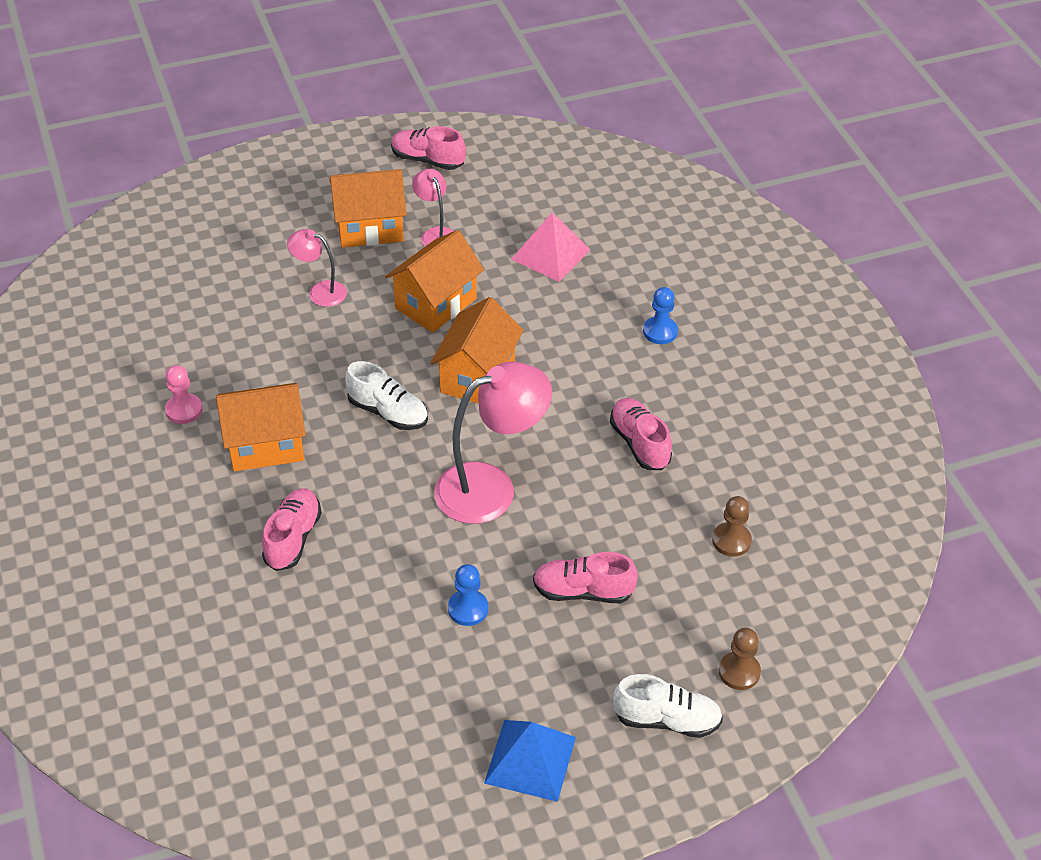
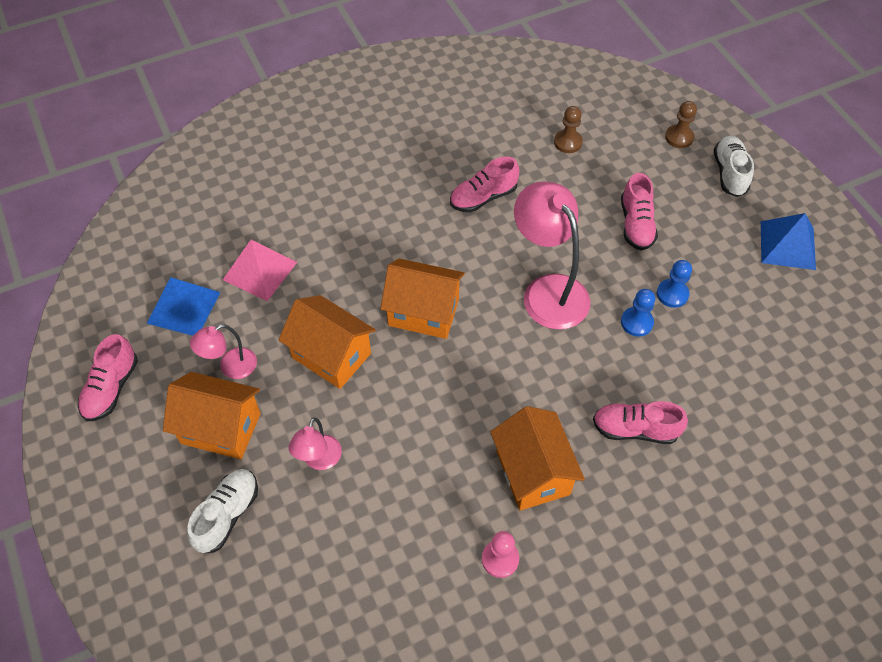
camera: 95 degrees left, 10 degrees up
orange house [330,169,407,248] -> orange house turned 60 degrees counterclockwise [163,372,261,459]
white shoe [345,361,428,430] -> white shoe moved to [187,469,258,553]
blue pawn [643,287,678,344] -> blue pawn moved to [621,289,655,337]
none -> blue pyramid [147,277,220,336]

